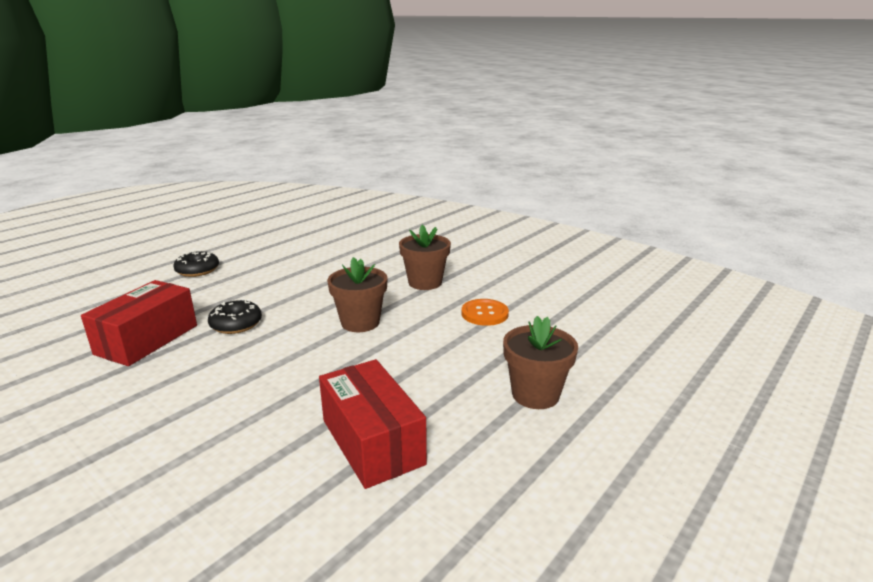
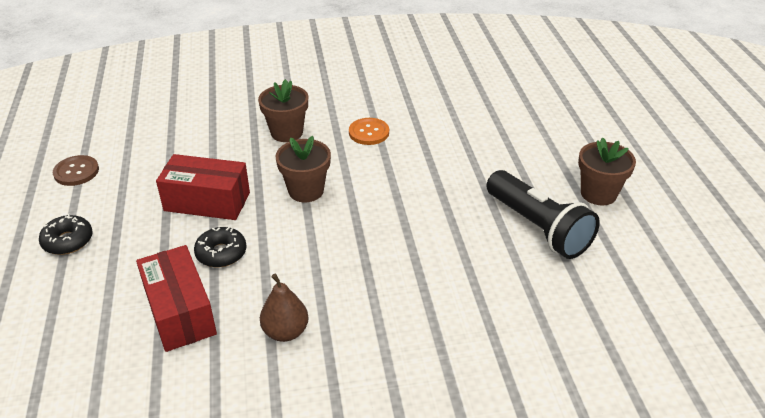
camera: 50 degrees left, 15 degrees up
red box [319,359,427,489] -> red box moved to [156,154,250,220]
brown flower pot [503,316,578,409] -> brown flower pot moved to [578,138,636,205]
none -> brown button [53,155,99,186]
none -> brown pear [260,274,308,342]
none -> black flashlight [486,170,600,259]

